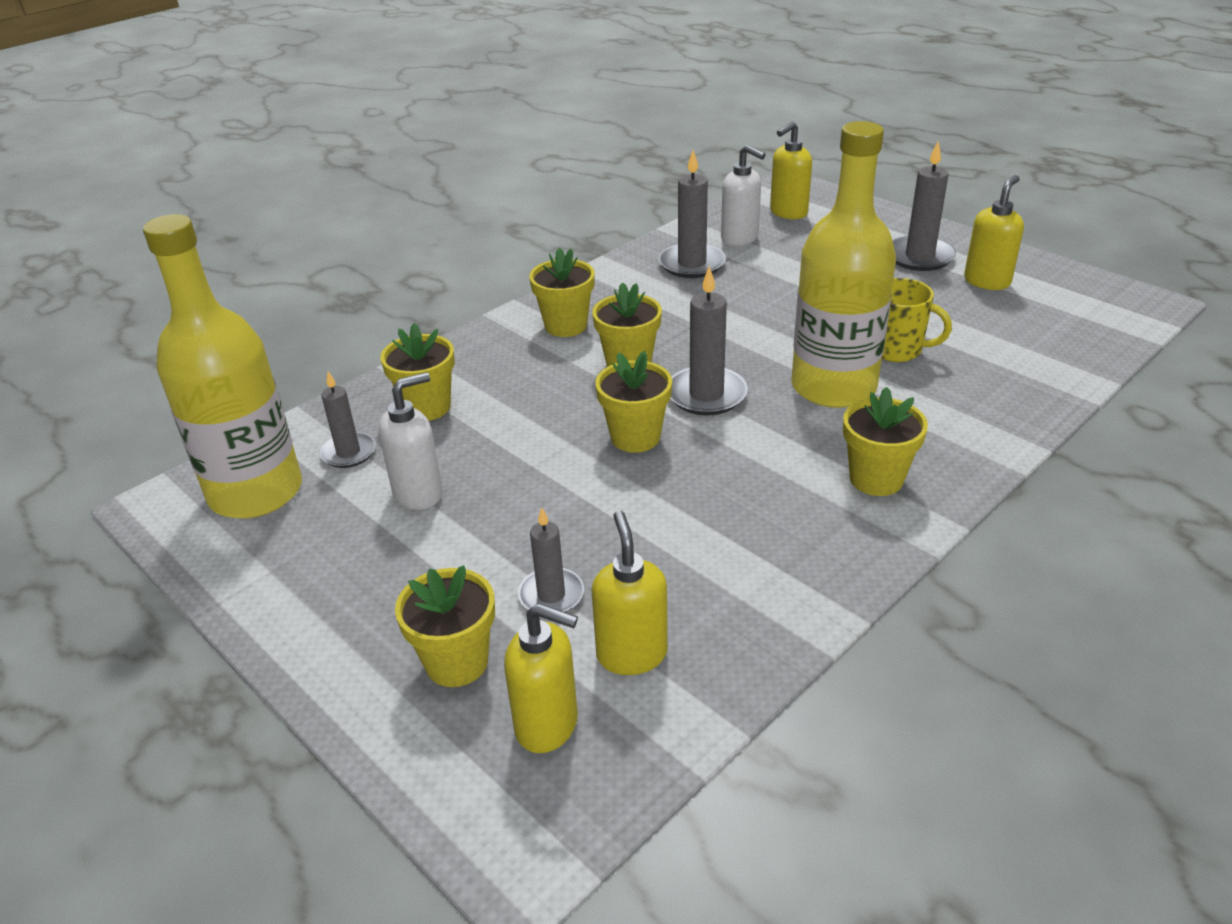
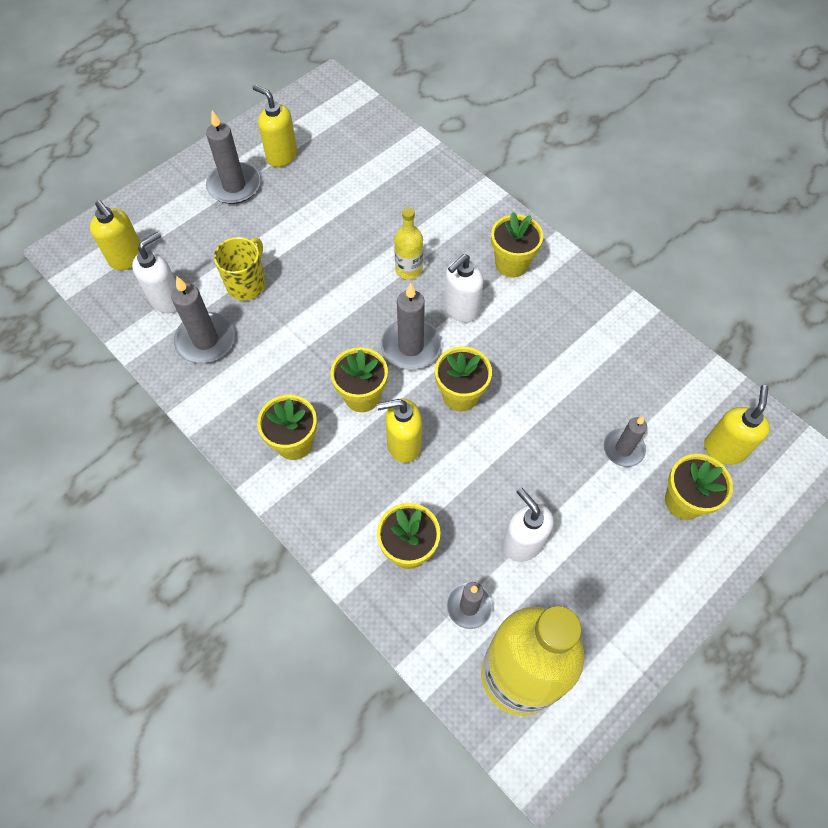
camera: 90 degrees left, 25 degrees up
yellow soap dispenser [592,511,668,675] -> yellow soap dispenser moved to [377,399,422,463]
yellow bottle [791,121,896,408] -> yellow bottle [394,207,423,280], size x0.46
yellow mug [882,278,952,362] -> yellow mug moved to [214,237,266,300]
none -> white soap dispenser [444,254,484,322]

